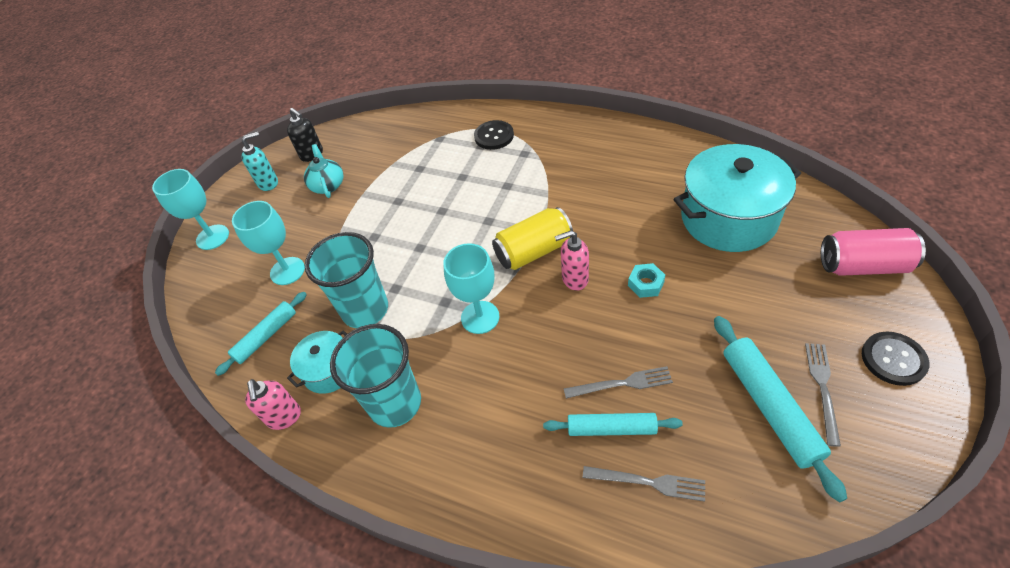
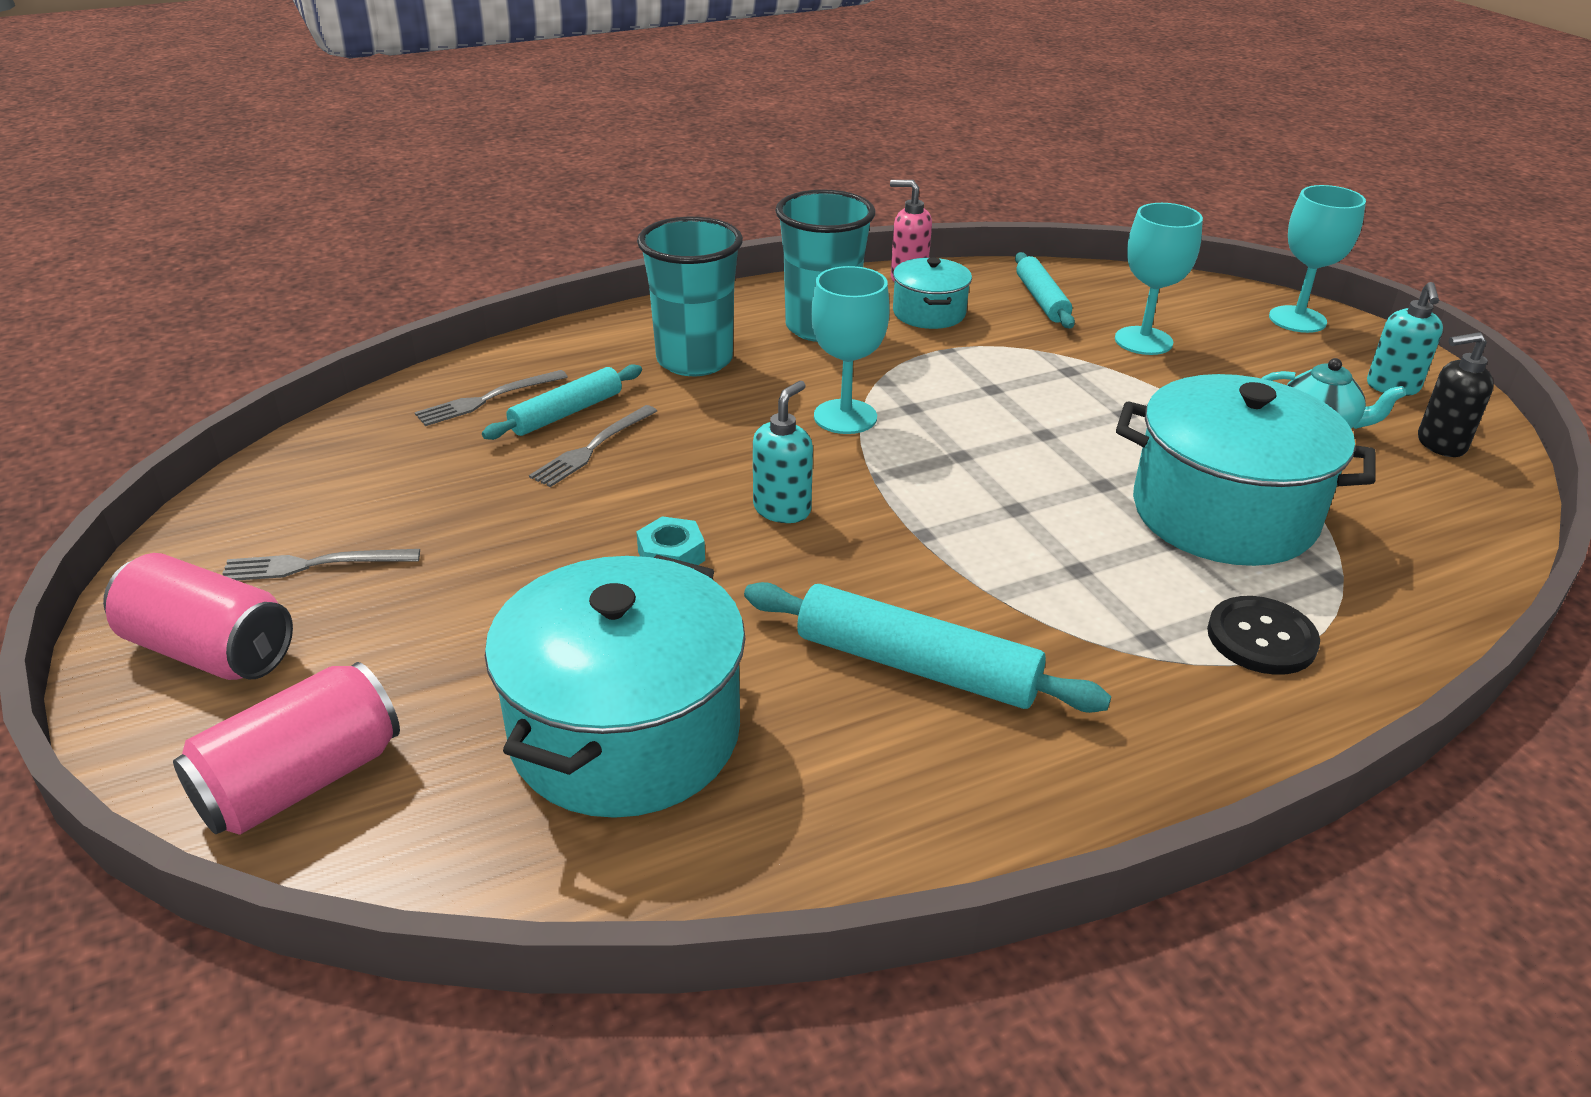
camera: 125 degrees right, 15 degrees down
turquoise cup [305,232,388,328] -> turquoise cup moved to [637,217,743,376]
yellow can [492,207,573,270] -> none
pink soap dispenser [555,230,589,291] -> turquoise soap dispenser [753,381,813,523]
turquoise rolling pin [714,316,847,502] -> turquoise rolling pin moved to [744,582,1111,713]
grey fork [805,343,841,447] -> grey fork turned 120 degrees clockwise [222,549,420,581]
black button [862,332,929,386] -> pink can [103,553,293,680]
none -> turquoise pot [1116,374,1376,566]

